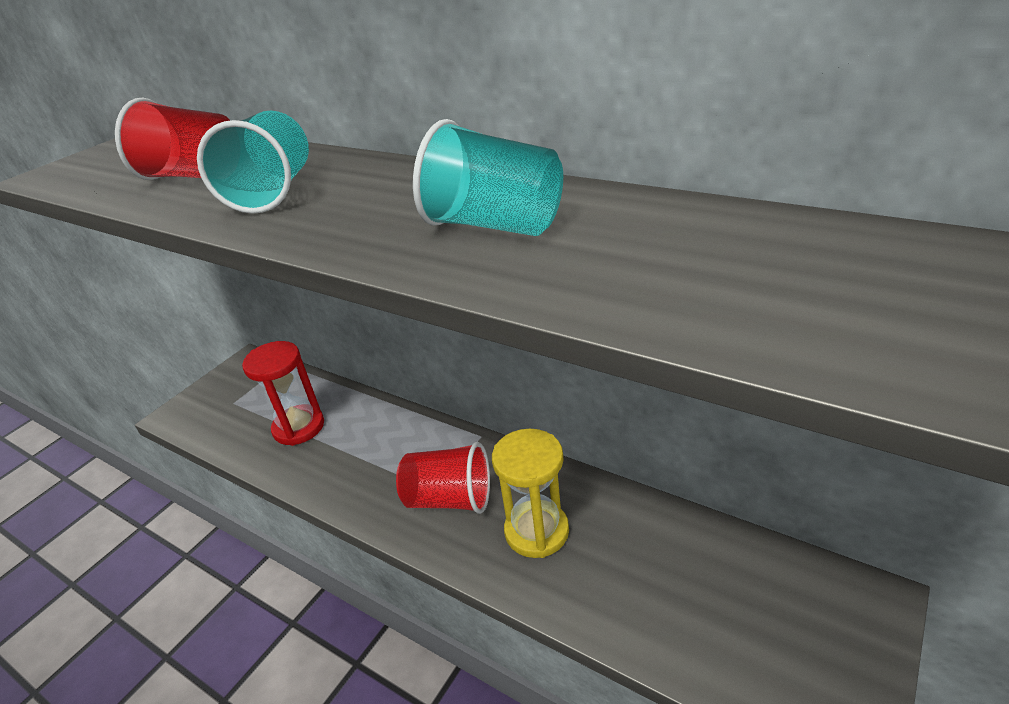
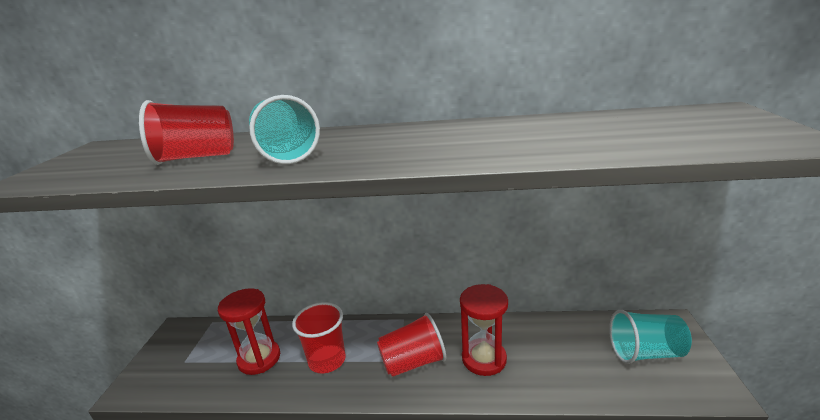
camera: 30 degrees left, 10 degrees down
turquoise cup [413,119,563,236] -> turquoise cup moved to [609,310,692,364]
yellow hourglass [492,429,569,558] -> red hourglass [460,284,508,376]
none -> red cup [292,302,346,374]

